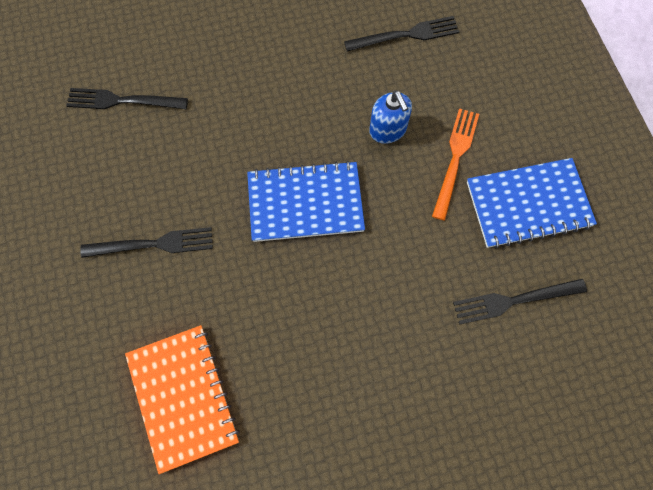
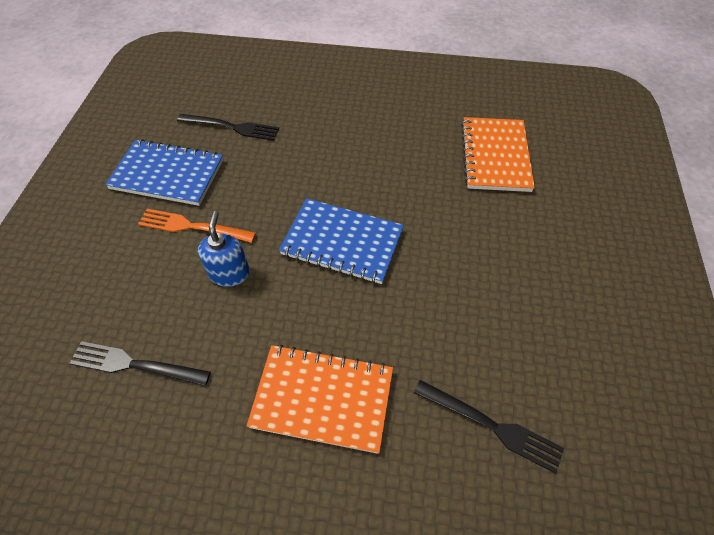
camera: 155 degrees left, 15 degrees down
black fork [80,227,213,258] -> none
orange fork [432,108,479,221] -> orange fork turned 60 degrees clockwise [138,209,256,243]
none -> orange notebook [247,345,393,454]

